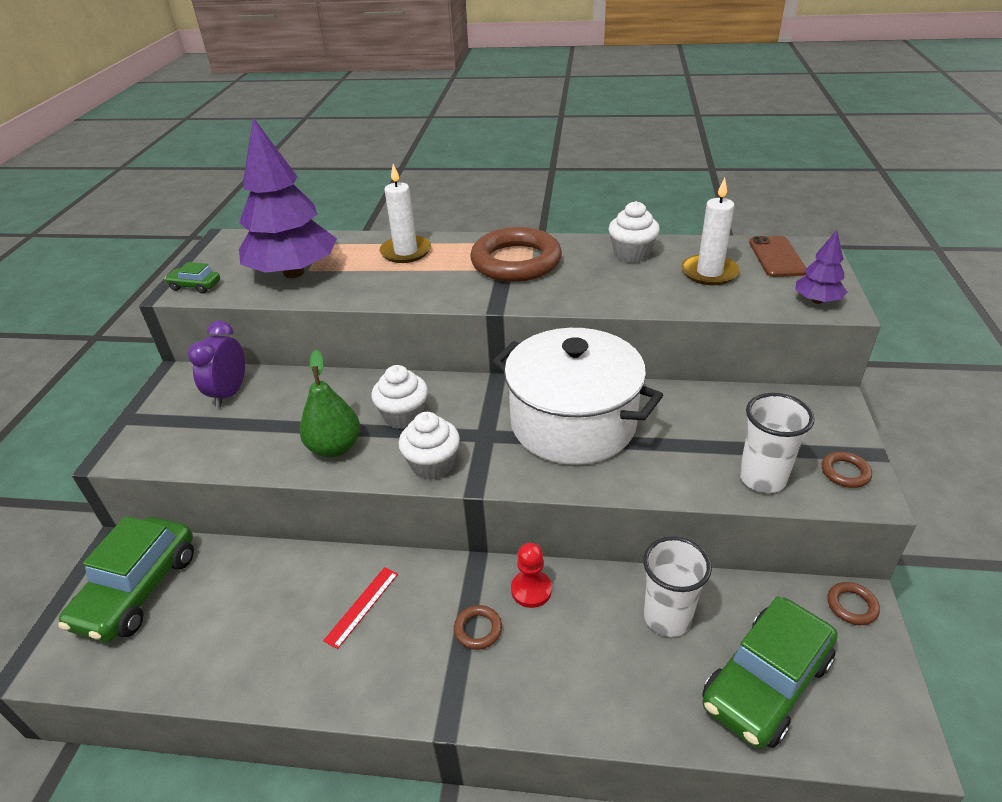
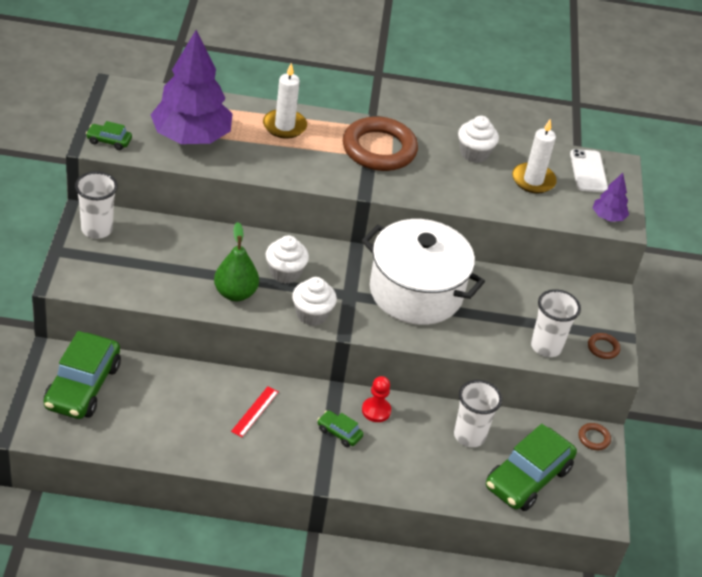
camera: 10 degrees left, 5 degrees up
purple clock [188,321,245,408] -> none
brown ring [454,605,502,650] -> green car [317,410,364,447]
brown phone [749,236,807,277] -> white phone [570,149,608,192]
none -> white cup [75,171,118,239]

